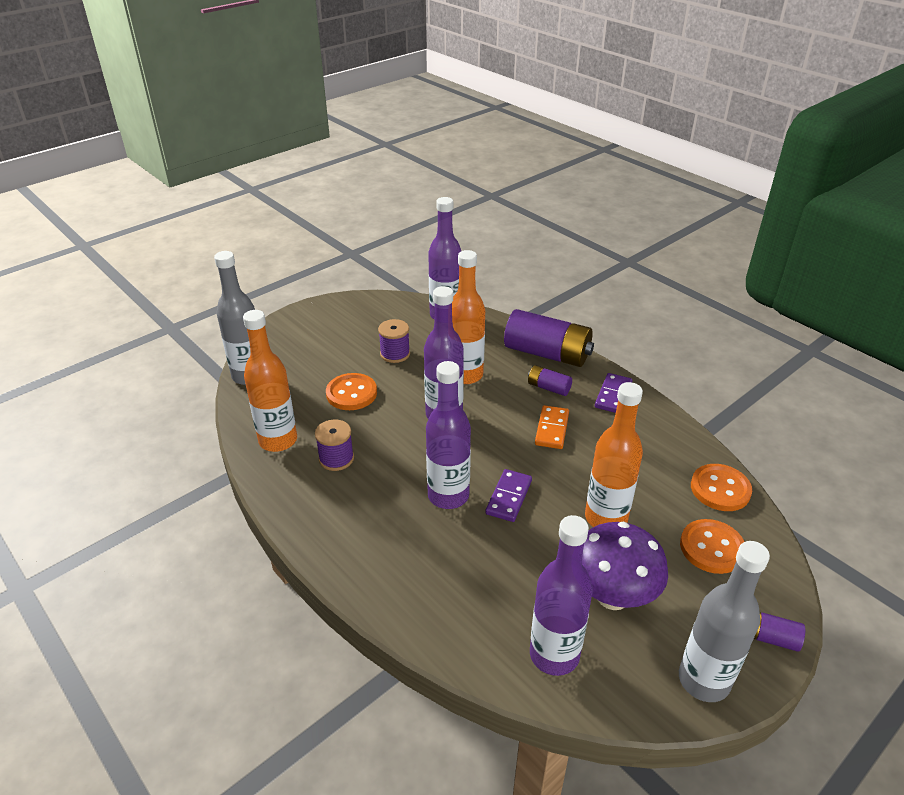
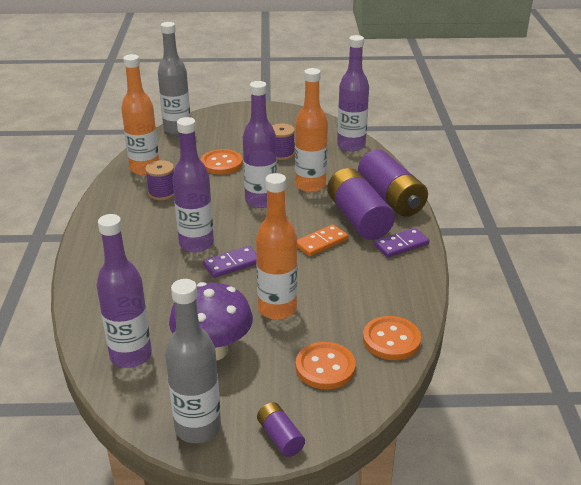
camera: 40 degrees right, 5 degrees down
purple battery [528,365,572,396] -> purple battery [327,168,395,240], size x2.09

